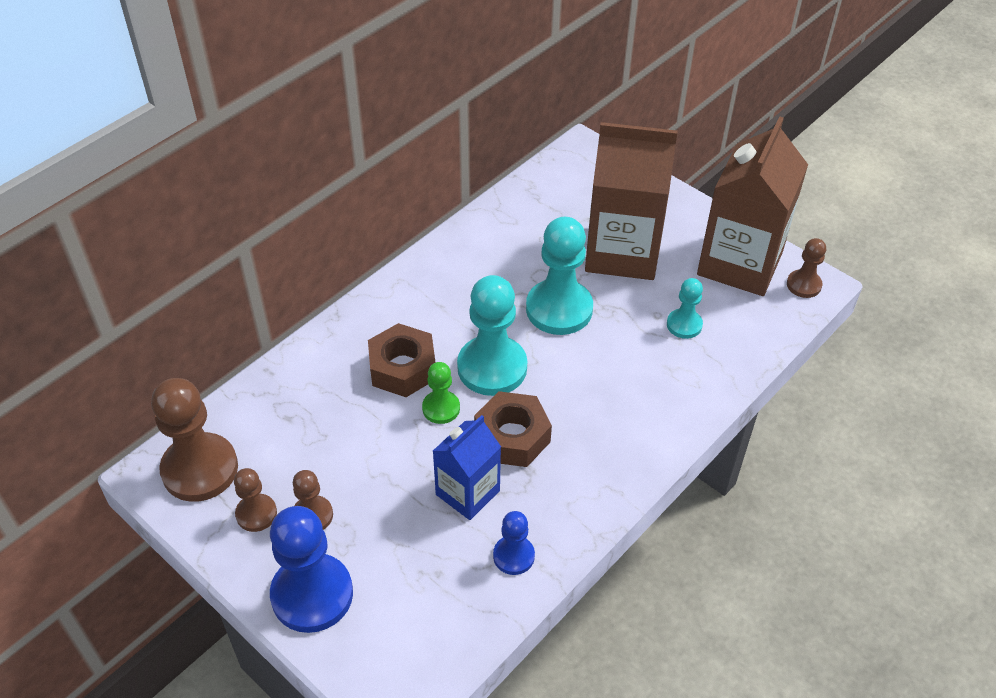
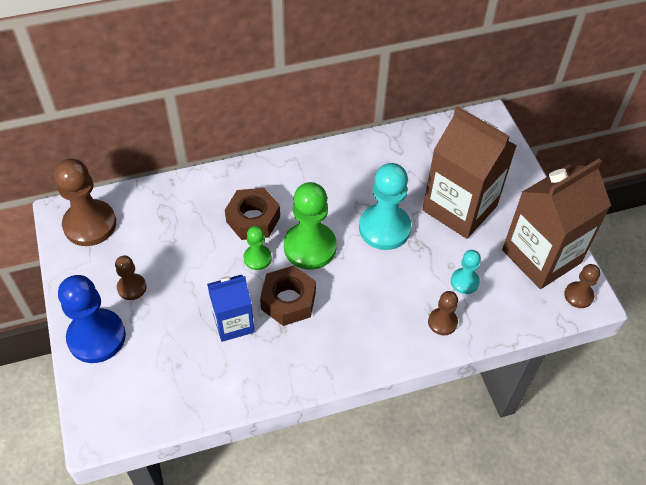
camera: 30 degrees right, 5 degrees up
brown pawn [234,468,277,532] -> brown pawn moved to [428,291,458,335]
turquoise pawn [457,275,527,396] -> green pawn [284,182,337,270]
blue pawn [493,511,535,575] -> none

